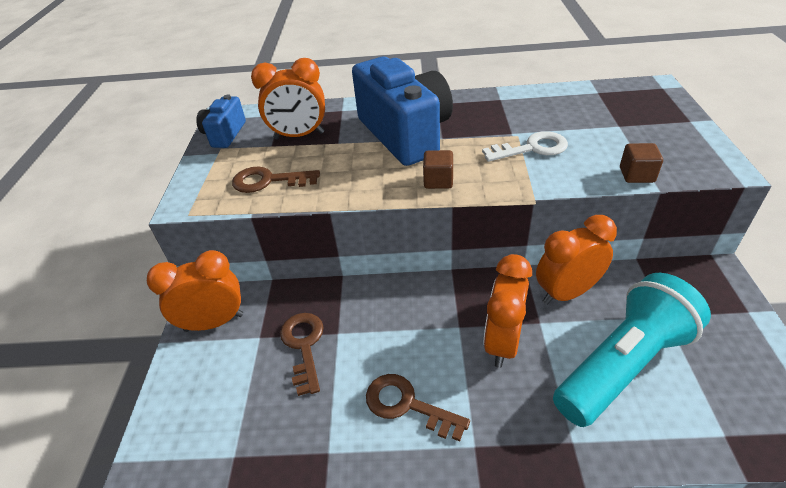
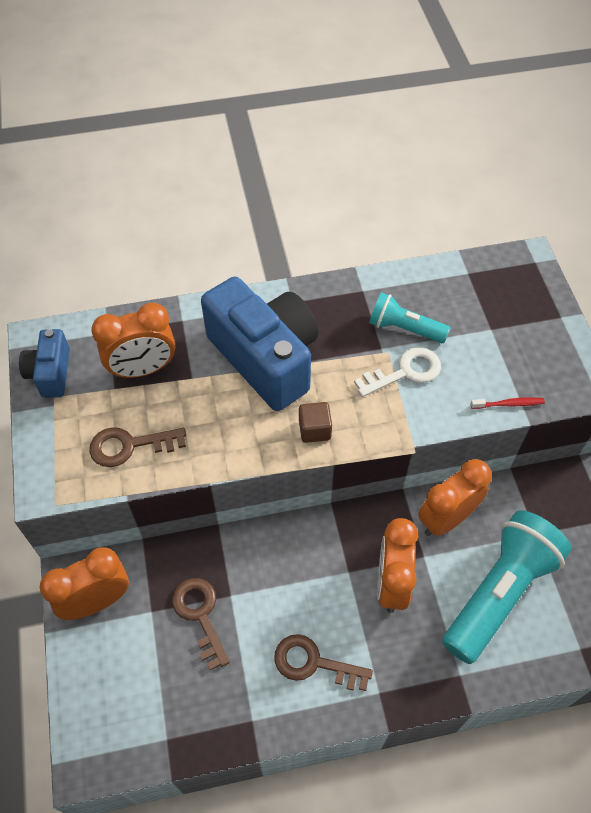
camera: 15 degrees left, 15 degrees up
brown cube [620,143,663,183] -> red toothbrush [470,397,545,409]
none -> turquoise flashlight [369,292,450,343]

